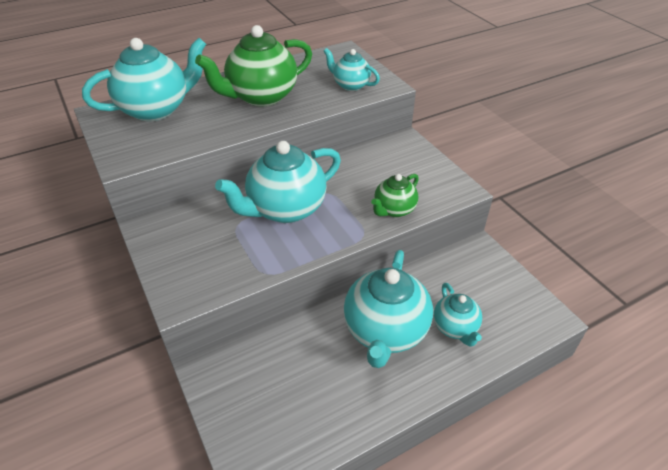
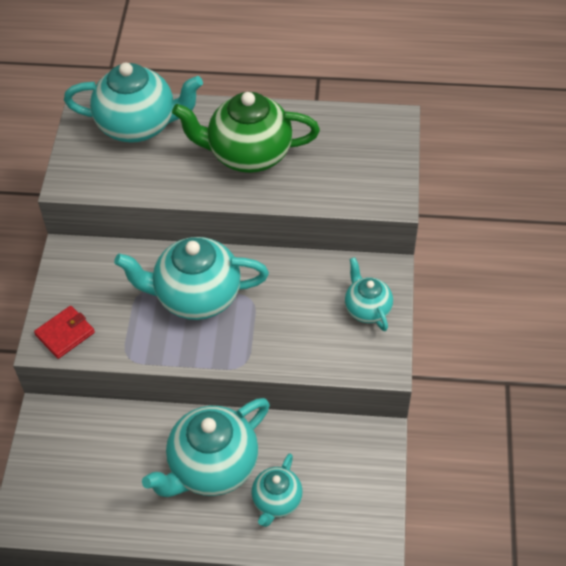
camera: 35 degrees right, 10 degrees up
turquoise teapot [324,48,380,91] -> turquoise teapot moved to [345,257,393,331]
green teapot [371,174,419,217] -> none
none -> red wallet [34,306,95,359]

